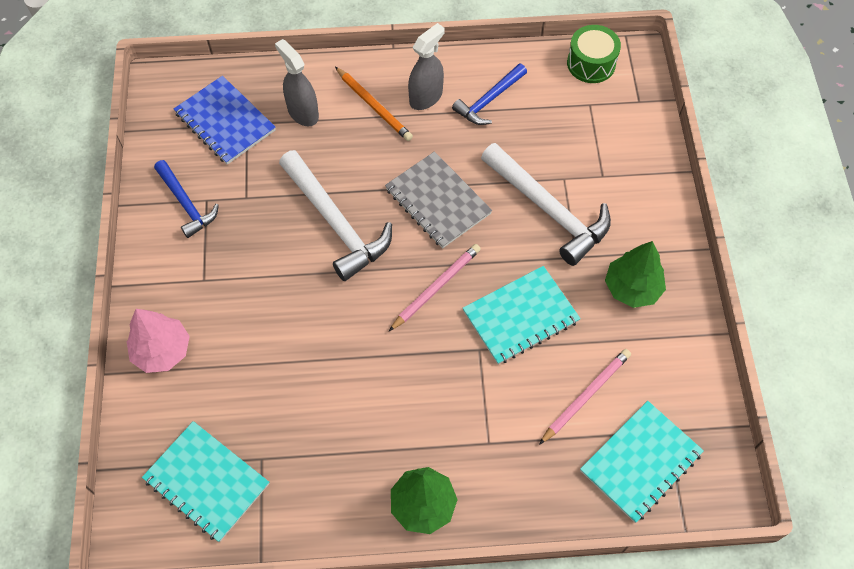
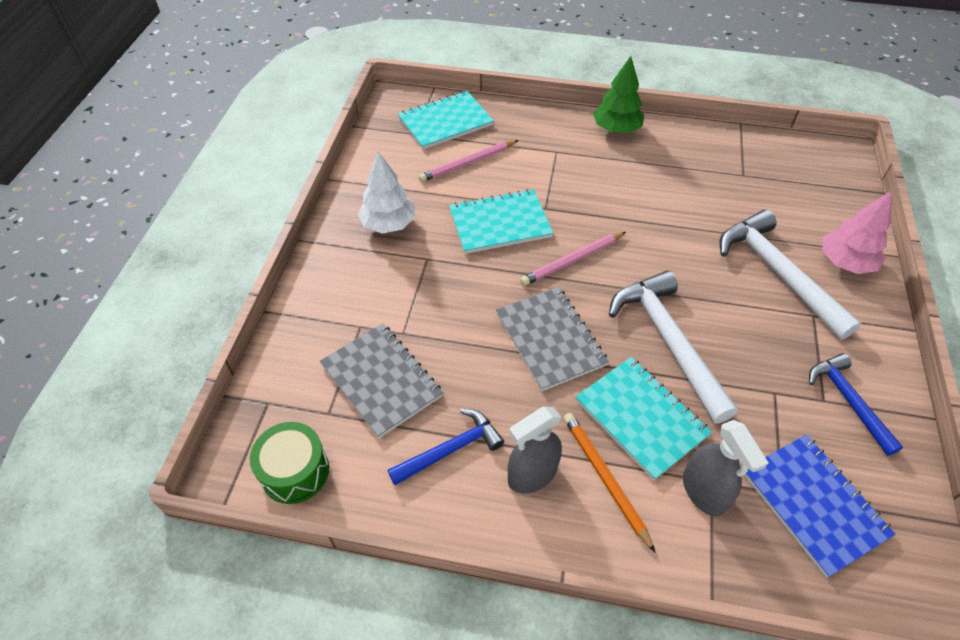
camera: 165 degrees left, 10 degrees down
turquoise notebook [142,421,269,542] -> turquoise notebook moved to [576,357,712,480]
white hammer [481,143,611,266] -> white hammer moved to [720,210,861,340]
green tree [605,241,666,308] -> white tree [358,152,415,234]
none -> grey notebook [320,323,443,438]

